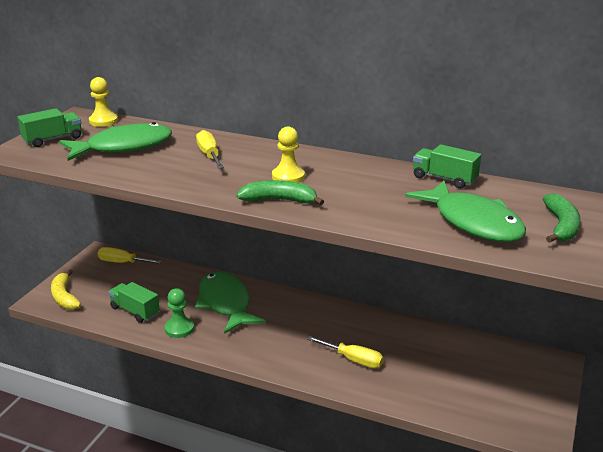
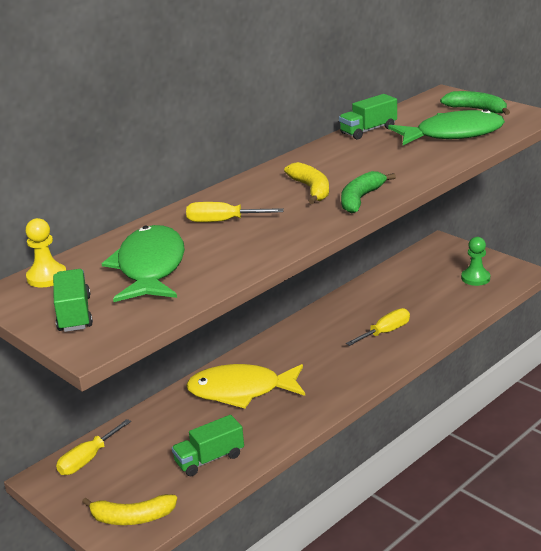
camera: 65 degrees left, 0 degrees up
green pawn [165,288,194,338] -> green pawn moved to [461,237,490,286]
green fish [195,271,266,334] -> yellow fish [186,364,305,408]
yellow pawn [272,126,305,183] -> yellow banana [284,162,329,204]

